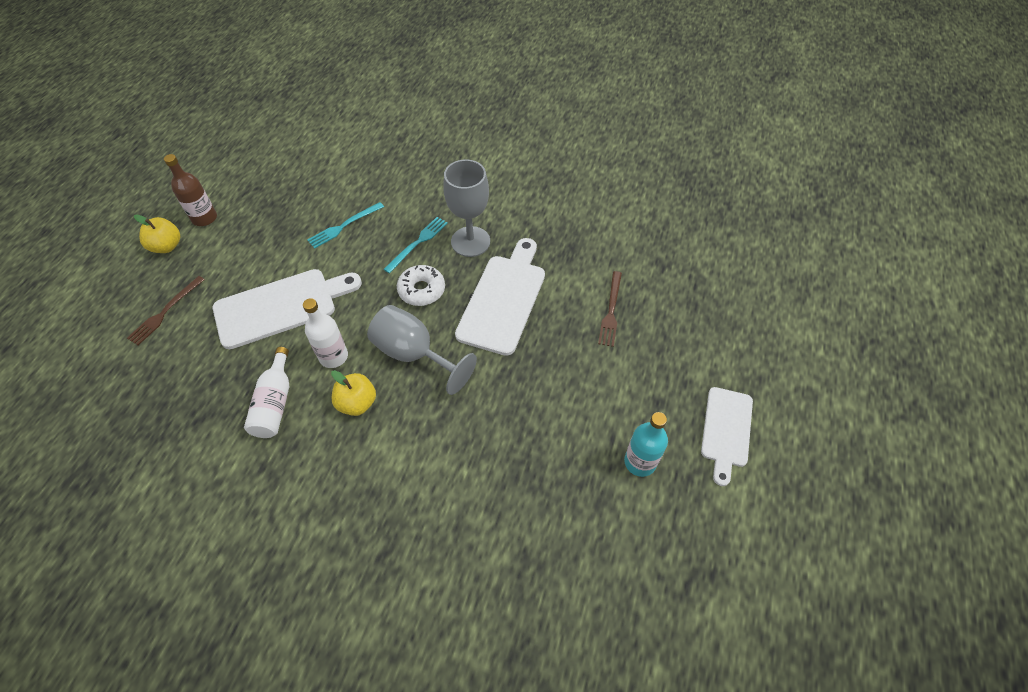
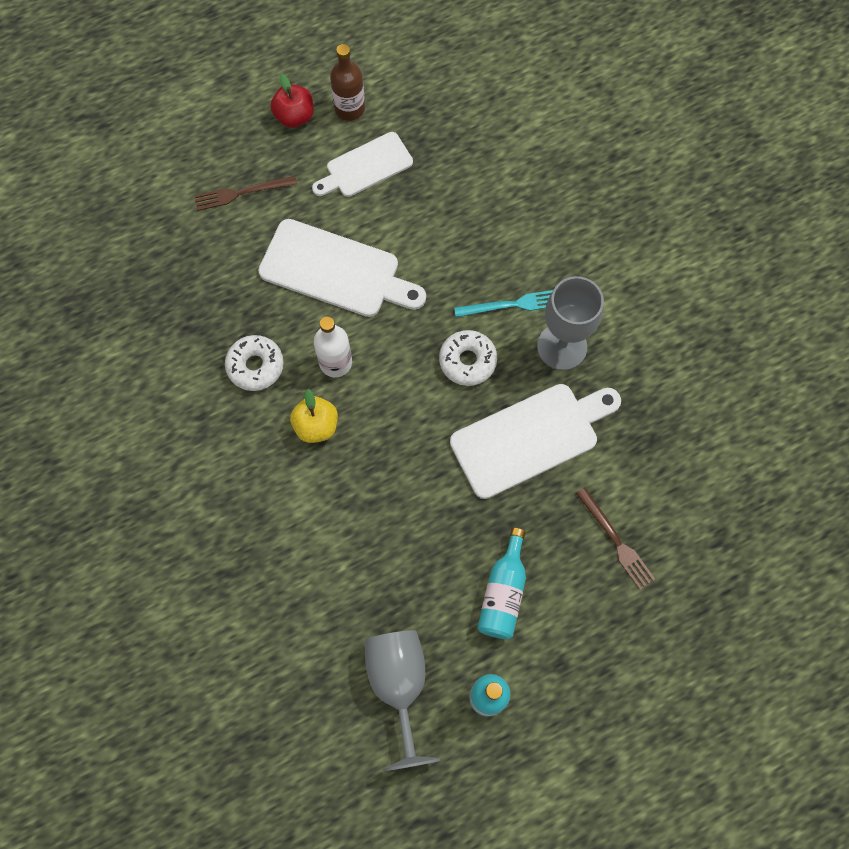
camera: 45 degrees right, 15 degrees up
yellow apple [134,215,180,253] -> red apple [270,74,313,128]
white bottle [244,347,290,438] -> white donut [225,335,284,391]
turquoise fork [307,202,384,249] -> none
grey goblet [367,305,477,395] -> grey goblet moved to [365,630,440,771]
brown fork [598,271,622,347] -> brown fork turned 90 degrees counterclockwise [576,487,655,590]
white cutting board [701,387,753,486] -> white cutting board moved to [312,132,413,197]
none -> turquoise bottle [477,528,526,639]

